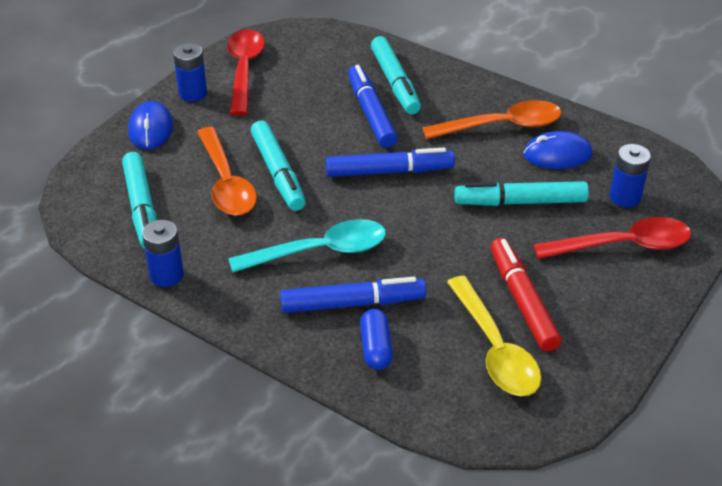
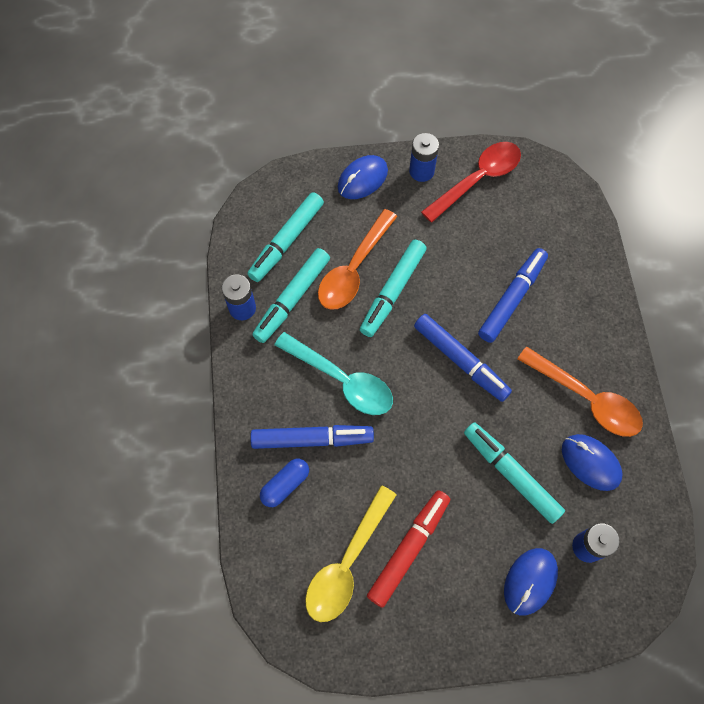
camera: 50 degrees right, 25 degrees up
blue marker [280,277,426,313] -> blue marker turned 45 degrees counterclockwise [250,425,374,449]
turquoise marker [371,36,421,114] -> turquoise marker moved to [252,248,330,343]
red spoon [533,217,691,259] -> blue mouse [504,548,558,615]

